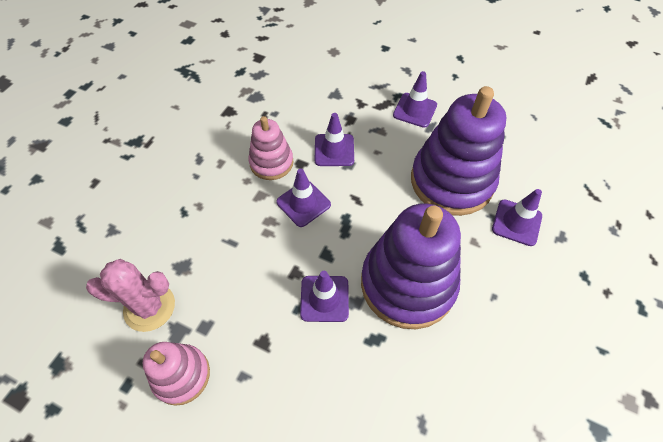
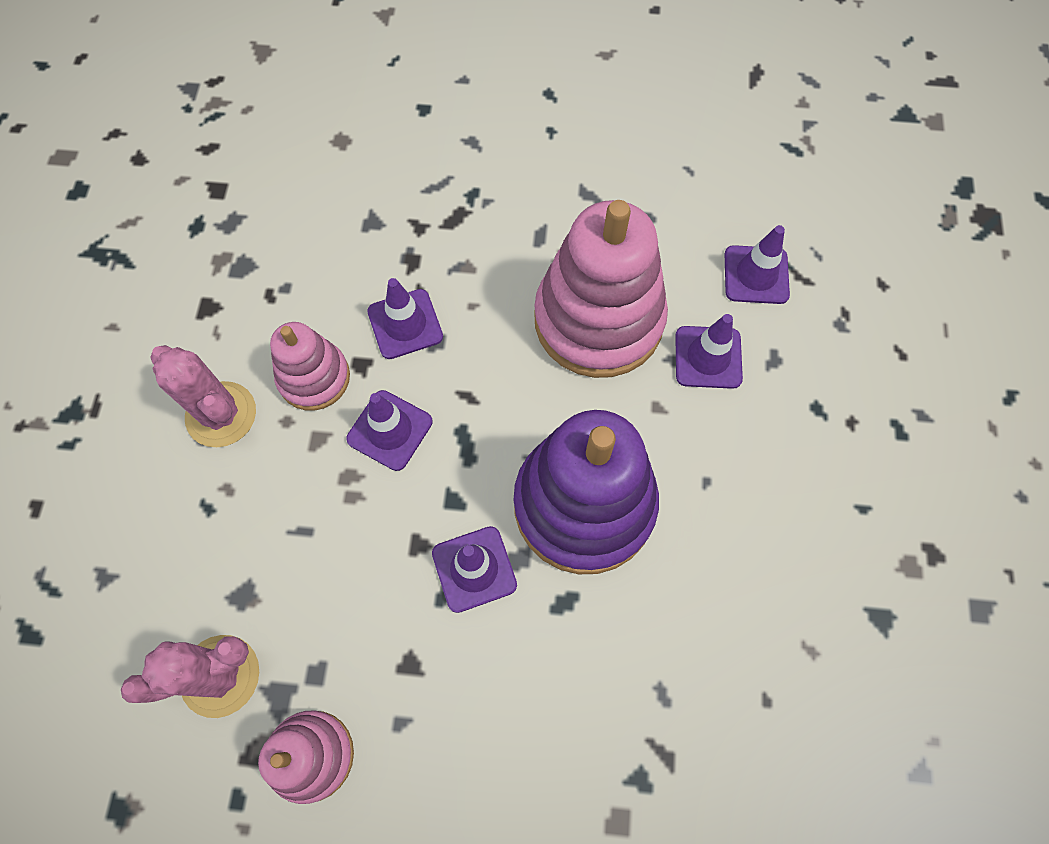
camera: 20 degrees left, 10 degrees up
purple traffic cone [393,71,437,128] -> purple traffic cone moved to [725,225,790,304]
purple stacking toy [411,86,506,216] -> pink stacking toy [534,200,668,378]
none -> pink cactus [150,345,256,447]

